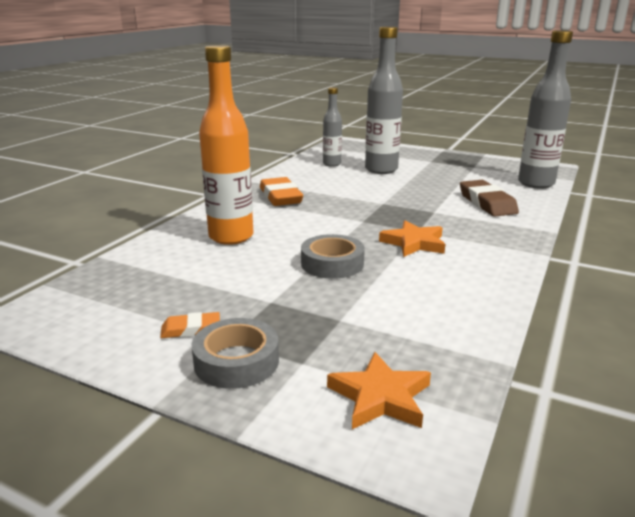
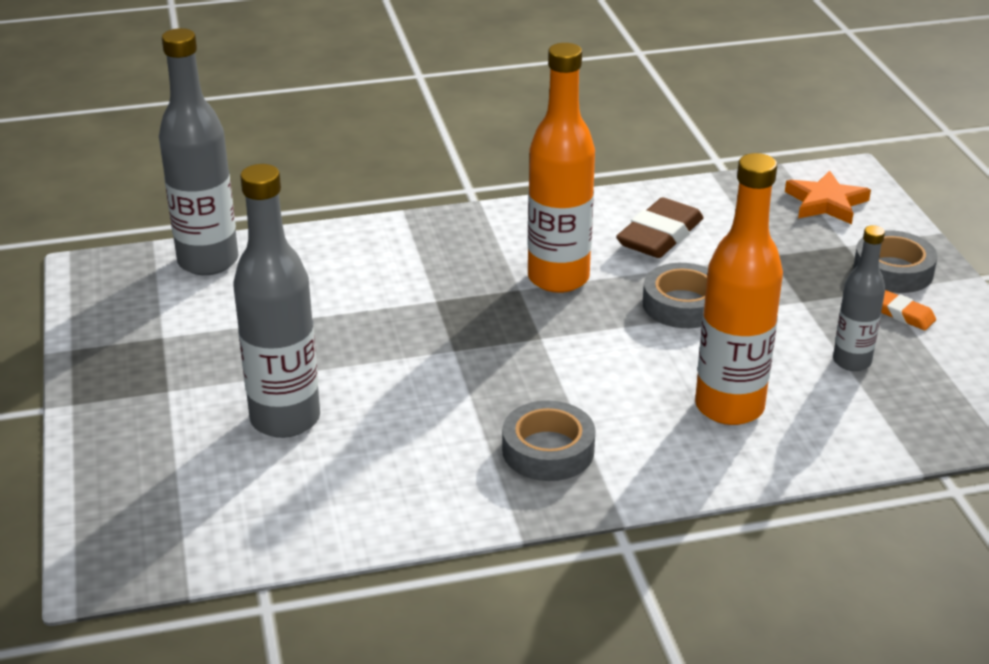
camera: 130 degrees left, 10 degrees up
orange eraser [260,177,303,206] -> grey tape [502,401,595,481]
grey bottle [323,87,342,167] -> grey bottle moved to [833,225,885,371]
orange star [379,220,445,257] -> orange bottle [528,43,595,293]
brown eraser [460,180,519,217] -> brown eraser moved to [616,197,703,258]

